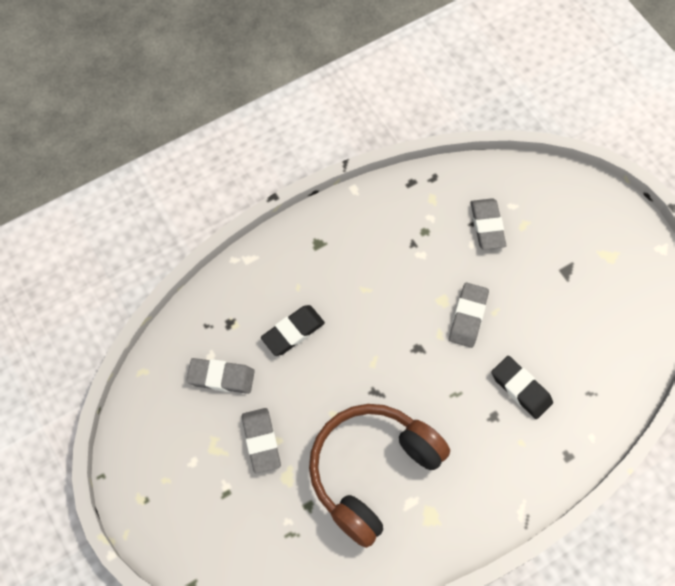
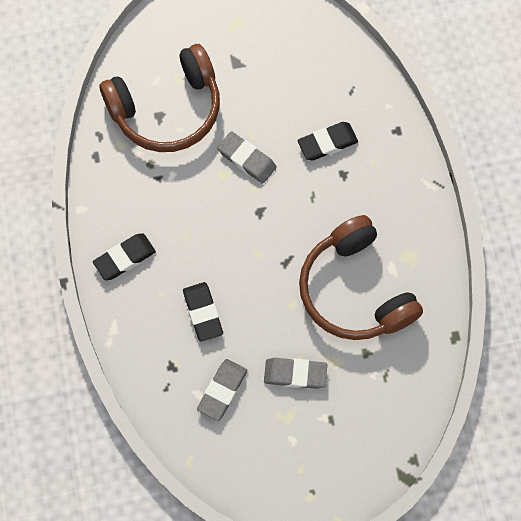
camera: 70 degrees left, 5 degrees up
grey eraser [471,198,506,250] -> brown headphones [100,44,220,152]
none -> black eraser [93,233,156,280]

